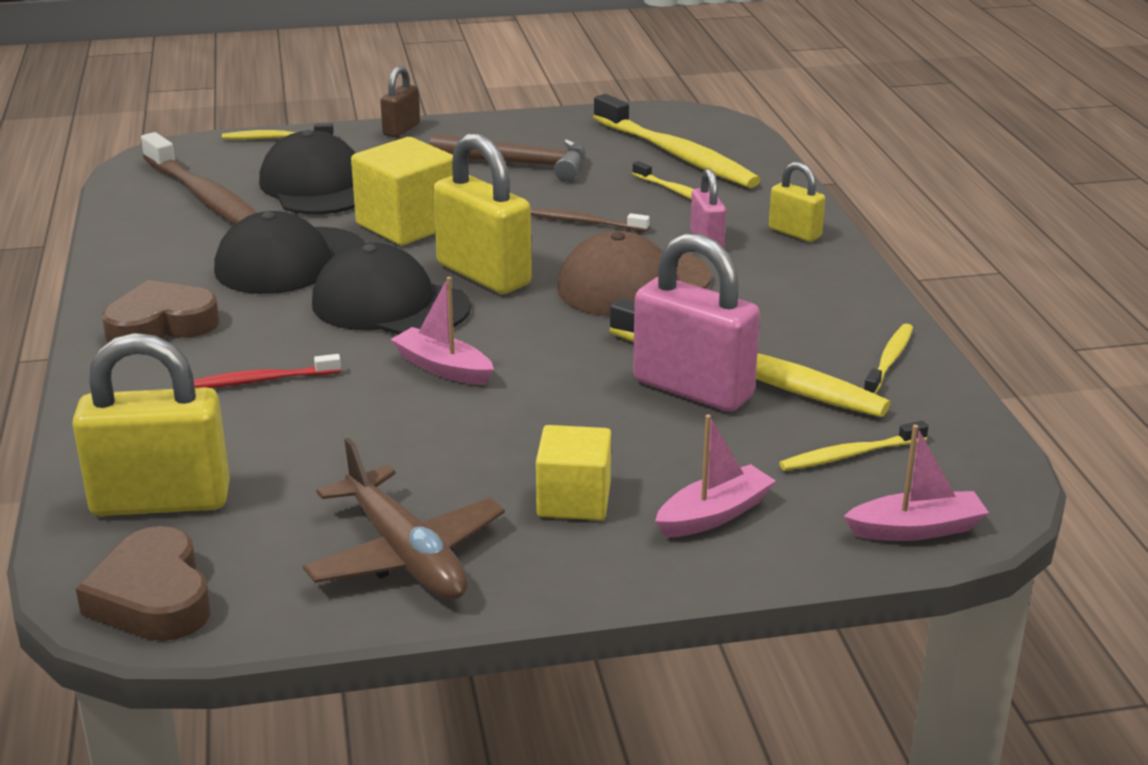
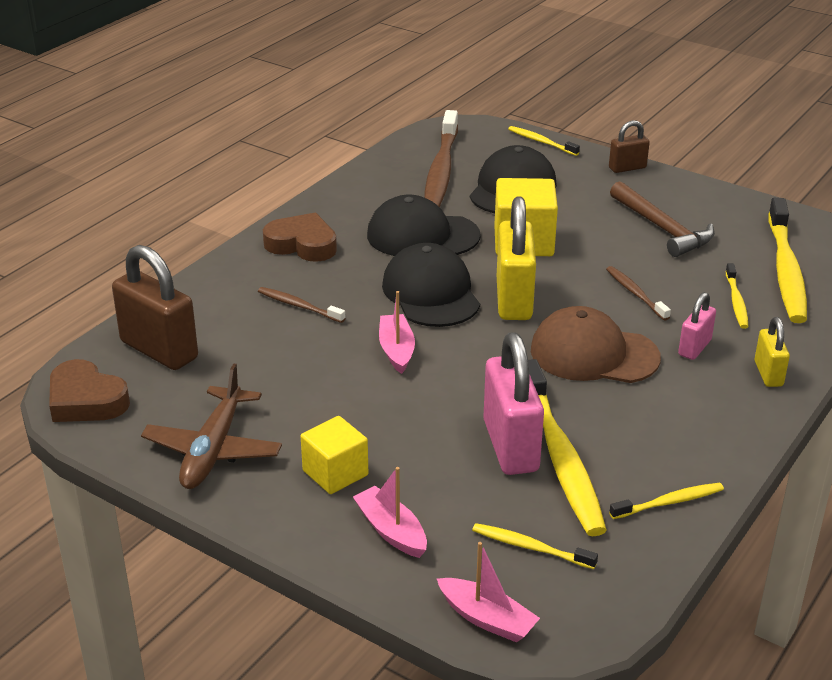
camera: 45 degrees right, 5 degrees up
yellow padlock [72,333,230,516] -> brown padlock [112,245,198,370]
brown heart [76,526,210,641] -> brown heart turned 75 degrees counterclockwise [49,359,130,422]
red toothbrush [194,354,341,388] -> brown toothbrush [258,287,346,323]
pink boat [655,414,776,537] -> pink boat turned 135 degrees counterclockwise [353,467,427,558]

